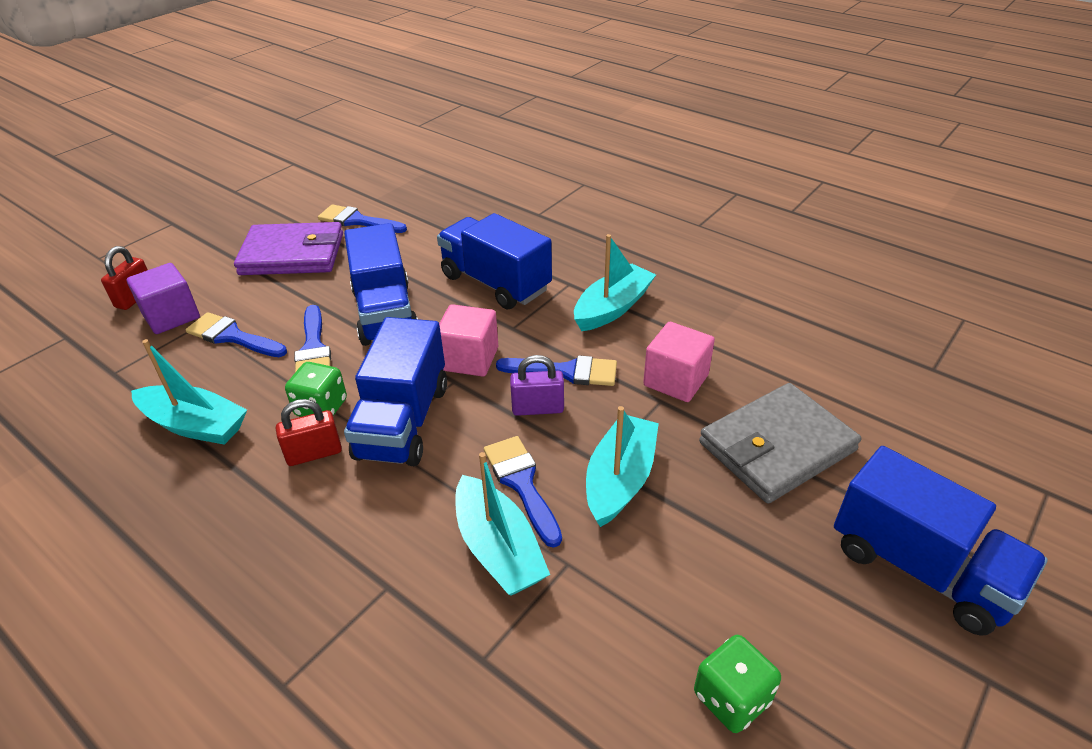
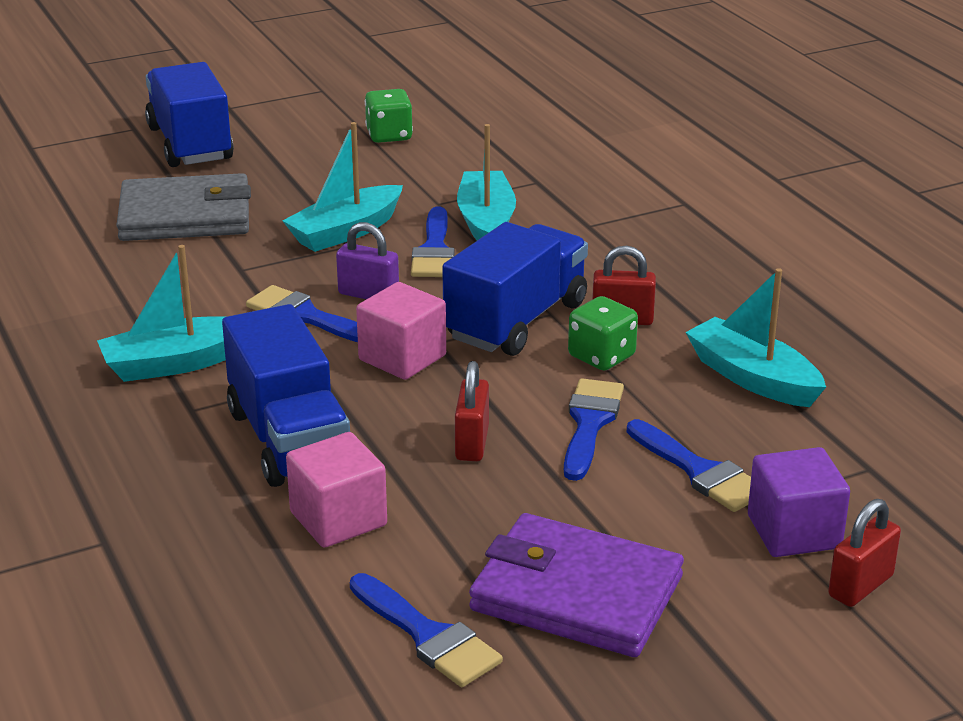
camera: 155 degrees left, 10 degrees down
blue truck [344,223,418,346] -> red padlock [455,361,489,461]
pink cube [643,322,715,402] -> pink cube moved to [286,432,387,548]

